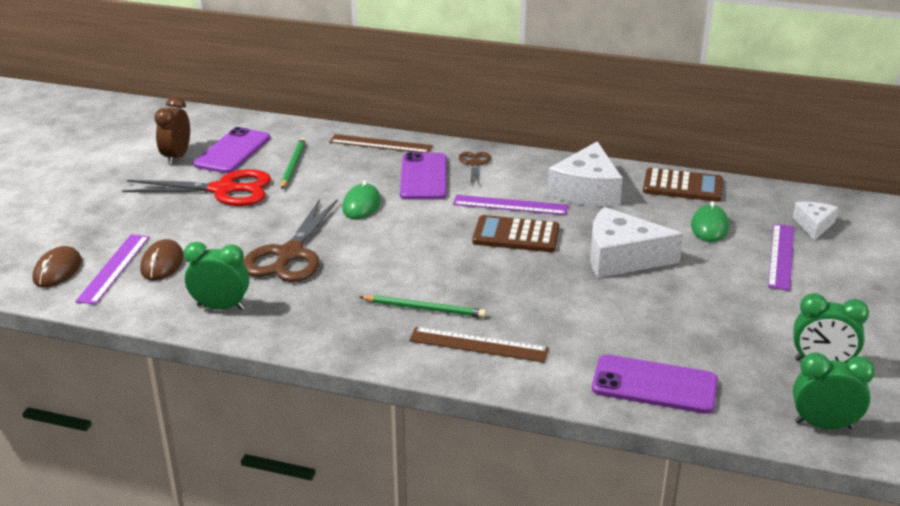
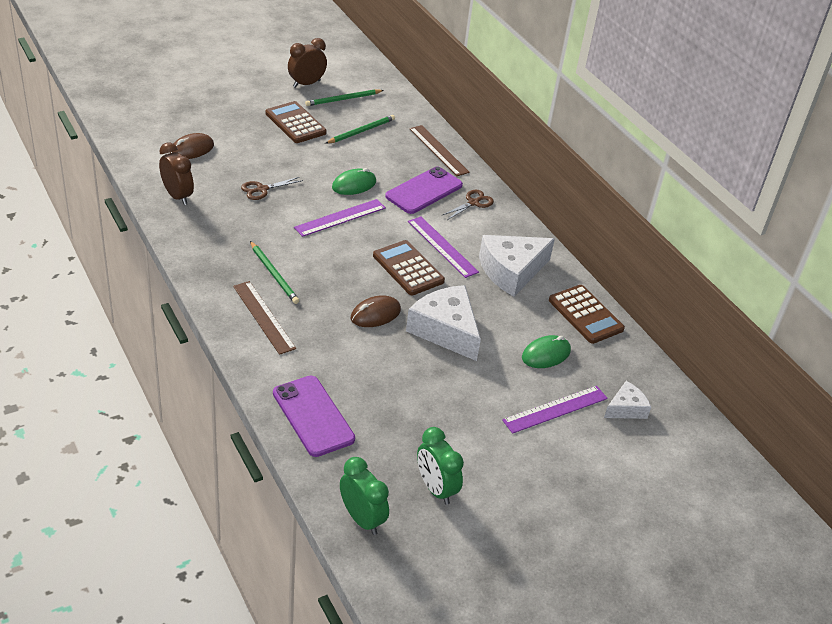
camera: 40 degrees right, 10 degrees up
brown mouse [33,246,82,288] -> brown mouse moved to [351,295,401,327]
purple ruler [75,234,150,305] -> purple ruler moved to [294,199,386,237]
red scissors [122,169,271,206] -> brown calculator [266,101,327,143]
green clock [184,242,249,310] -> brown clock [159,142,194,205]
purple phone [193,127,270,173] -> green pencil [305,89,384,106]
brown scissors [243,199,338,282] -> brown scissors [241,177,303,200], size x0.50

